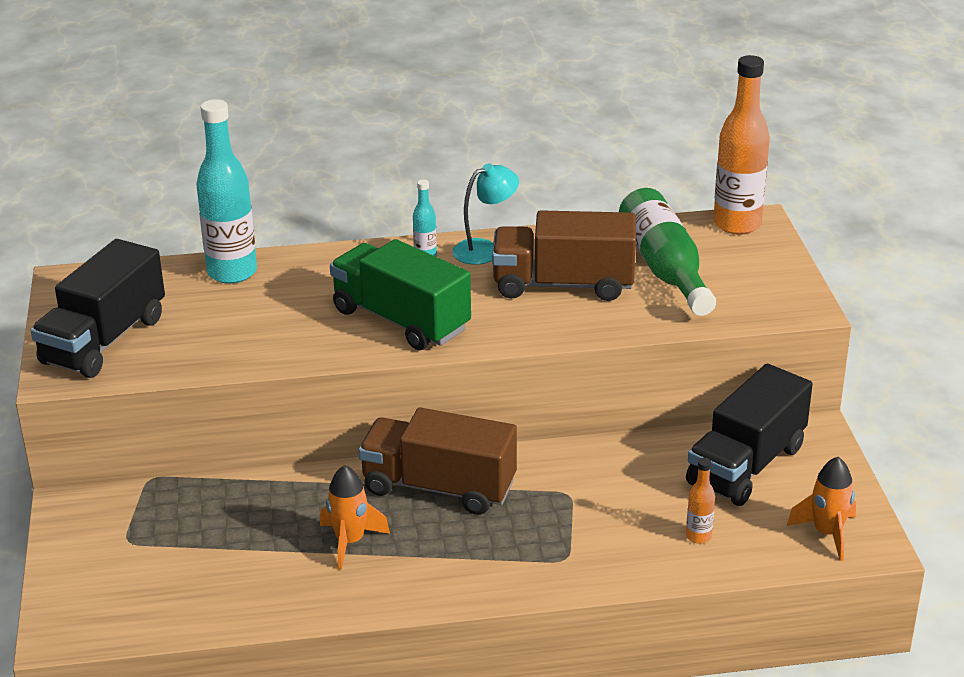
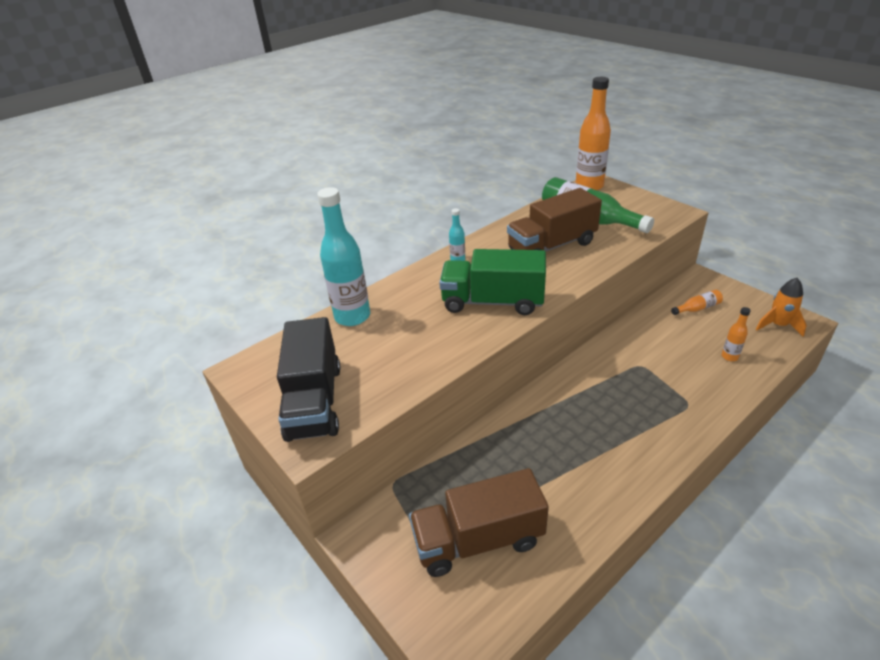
camera: 30 degrees left, 5 degrees up
orange rocket [320,465,390,570] -> none
brown truck [358,407,517,515] -> brown truck moved to [409,468,549,577]
turquoise lamp [452,163,519,265] -> none
black truck [686,364,813,506] -> orange bottle [671,290,723,315]

